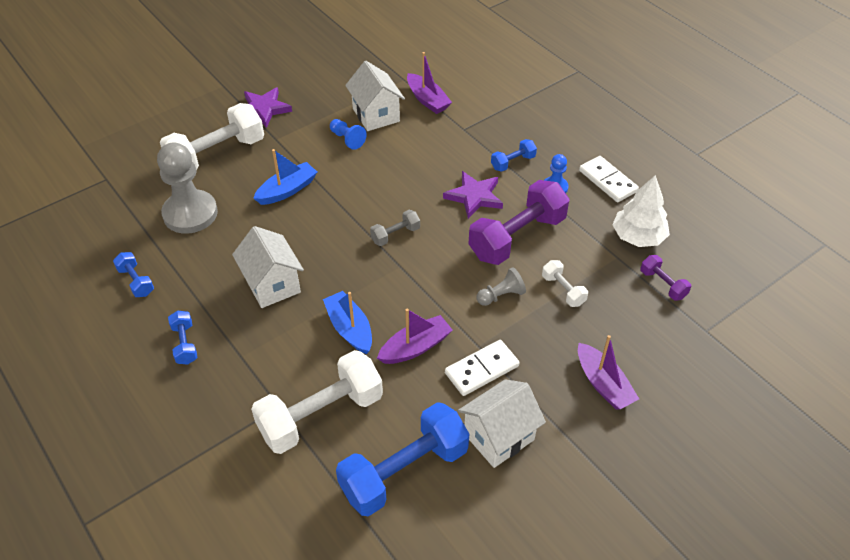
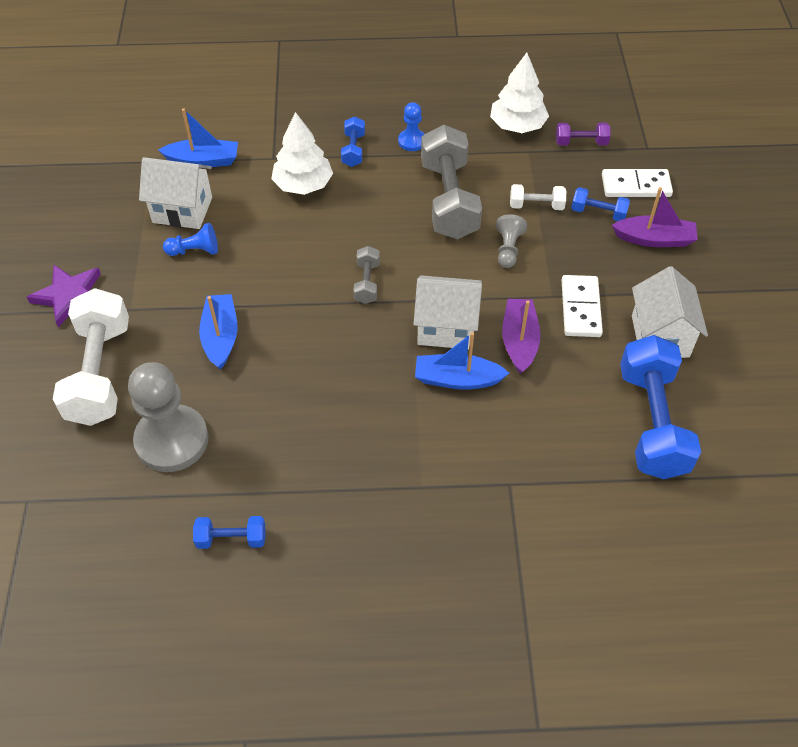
camera: 55 degrees left, 5 degrees up
blue dumbbell [168,310,198,365] -> blue dumbbell moved to [571,187,630,221]
white house [232,226,304,308] -> white house moved to [414,275,482,349]
white dumbbell [251,350,383,454] -> none
purple boat [407,52,452,114] -> blue boat [158,108,238,167]
purple star [443,171,503,219] -> none
purple dumbbell [468,180,570,265] -> grey dumbbell [421,125,482,239]
white domino [579,156,639,202] -> white domino moved to [602,169,673,197]
none -> white tree [271,112,333,195]

